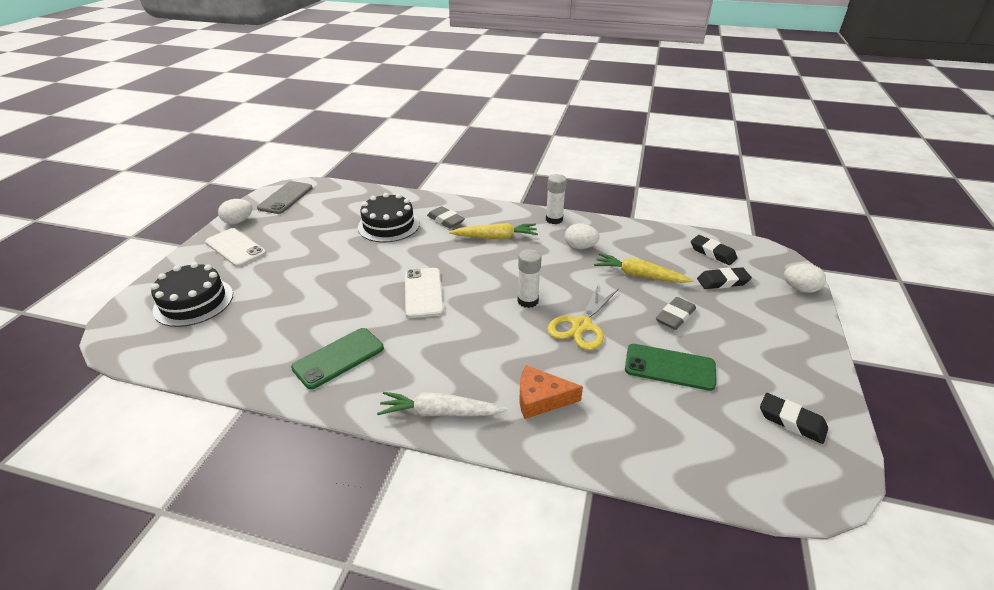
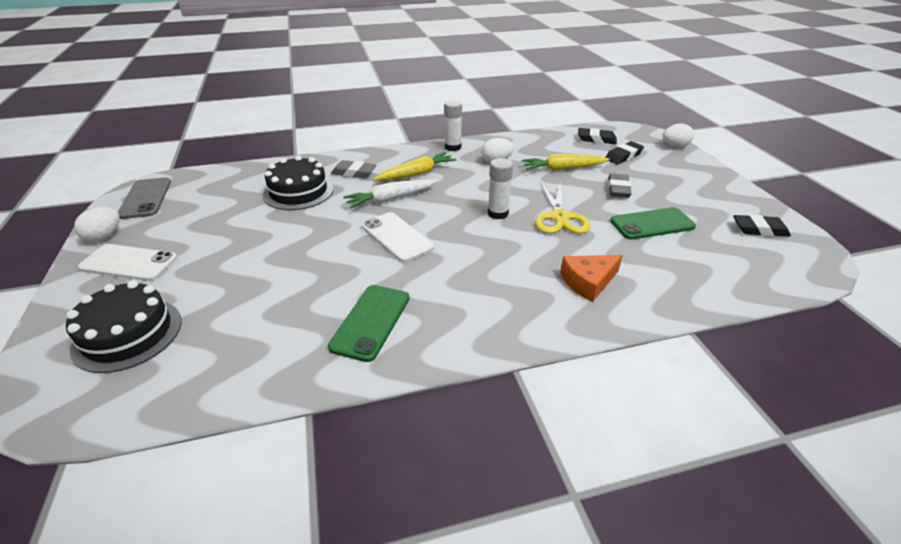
camera: 30 degrees left, 0 degrees up
white carrot [377,392,508,417] -> white carrot moved to [343,179,438,208]

